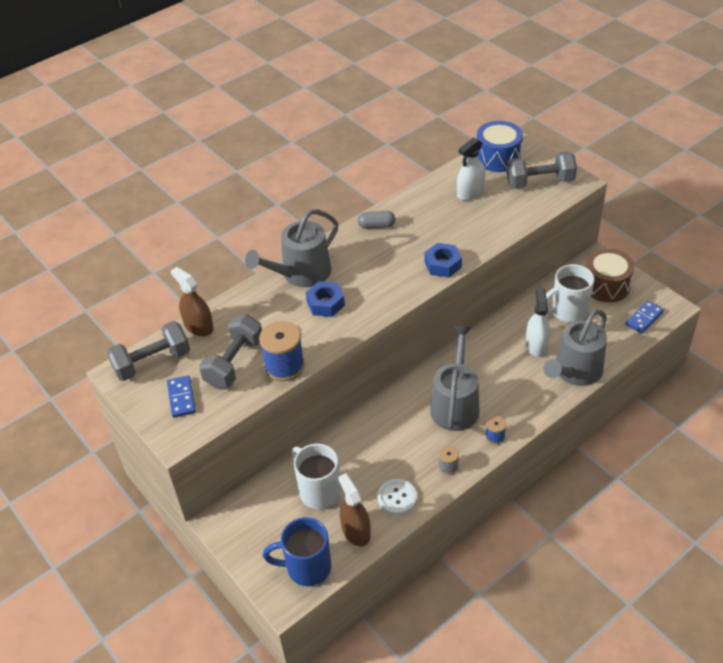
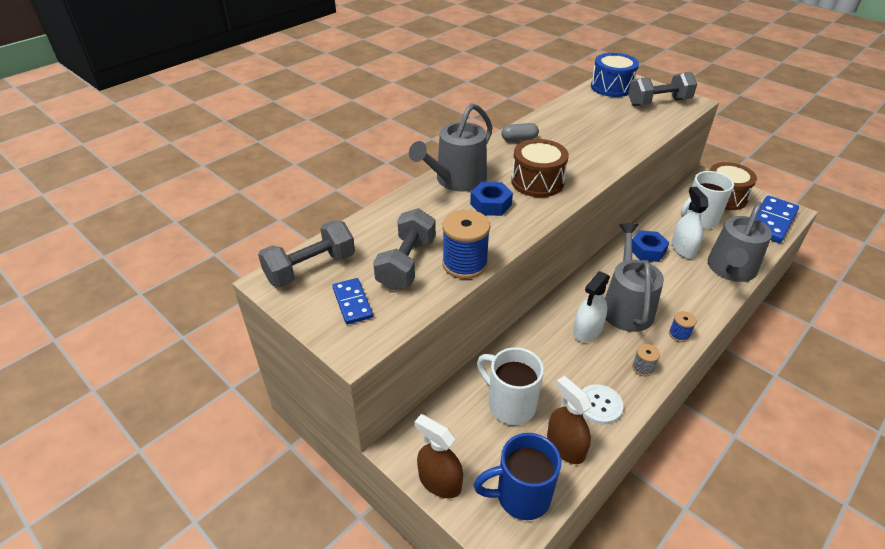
camera: 10 degrees left, 5 degrees down
brown spray bottle [171,267,214,336] -> brown spray bottle moved to [414,414,463,498]
blue nut [425,243,462,278] -> blue nut moved to [632,230,669,262]
white spray bottle [457,137,486,201] -> white spray bottle moved to [573,271,610,342]
blue domino [625,301,664,334] -> blue domino [756,196,799,243], size x1.71
none -> brown drum [511,139,569,197]

